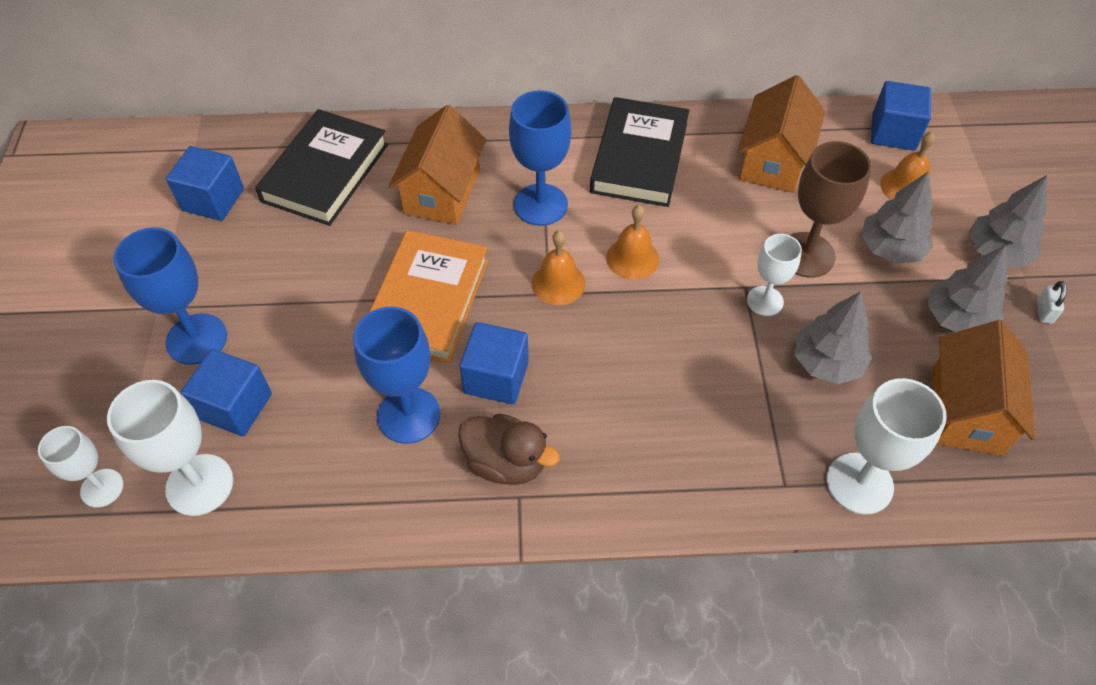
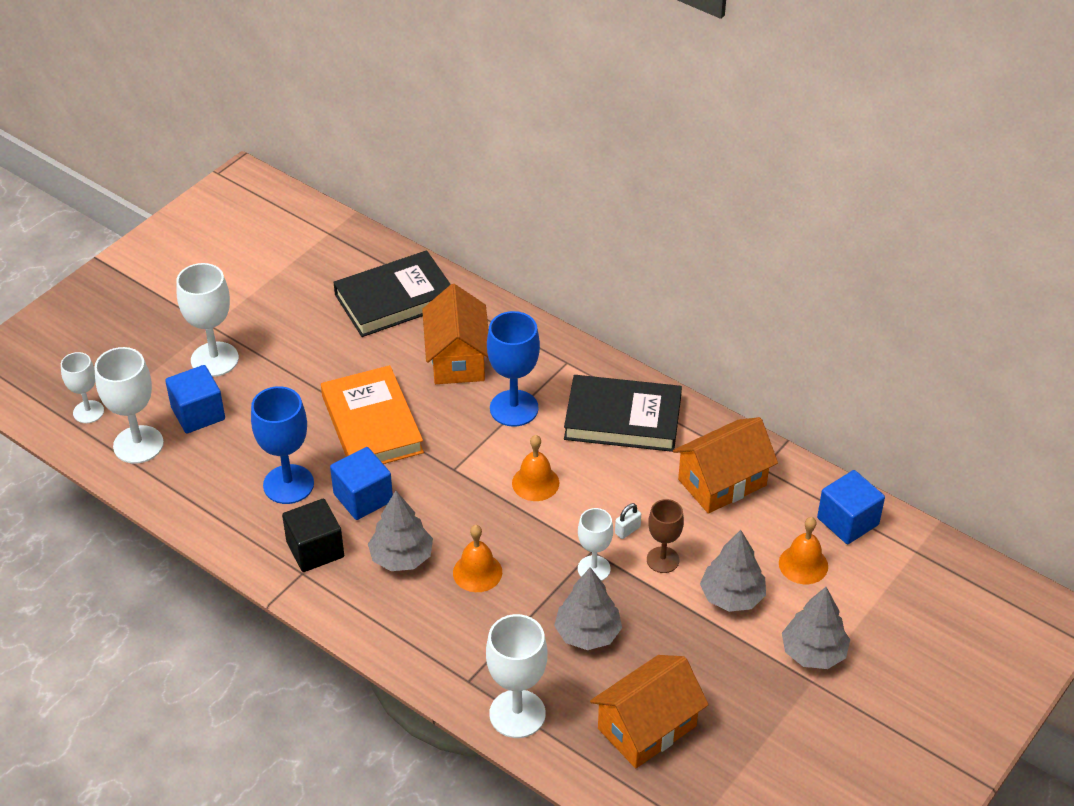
camera: 40 degrees right, 10 degrees down
blue goblet [113,227,227,365] -> white goblet [176,263,239,377]
blue cube [166,146,244,221] -> none
orange book [369,230,488,363] -> orange book turned 75 degrees counterclockwise [321,365,424,464]
orange house [388,105,486,225] -> orange house turned 60 degrees counterclockwise [422,284,489,384]
brown duck [458,414,560,485] -> black cube [282,499,344,572]
orange bell [531,230,585,305] -> orange bell moved to [453,525,502,592]
black book [590,97,689,207] -> black book turned 45 degrees clockwise [564,375,682,452]
brown goblet [790,141,872,278] -> brown goblet [647,499,684,573], size x0.63
grey tree [927,245,1007,332] -> grey tree moved to [368,491,433,571]
white padlock [1037,281,1067,324] -> white padlock moved to [615,503,641,539]

